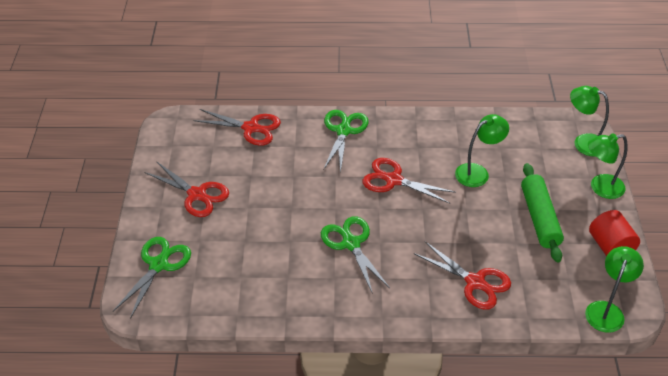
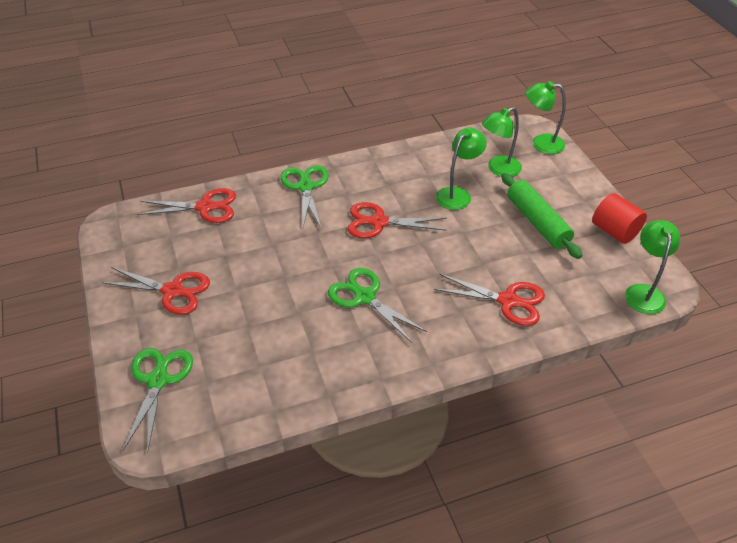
camera: 20 degrees left, 0 degrees up
green lamp [588,133,628,199] -> green lamp moved to [482,107,522,177]

